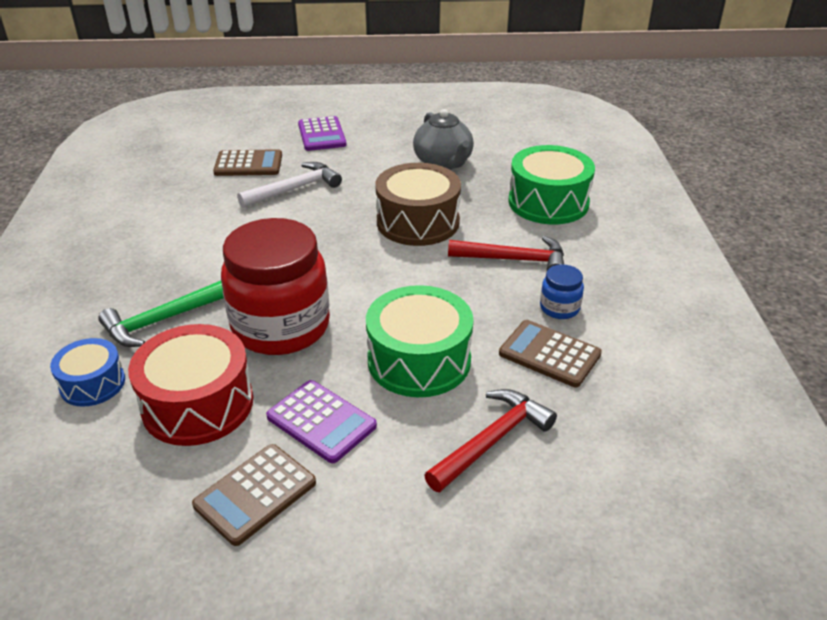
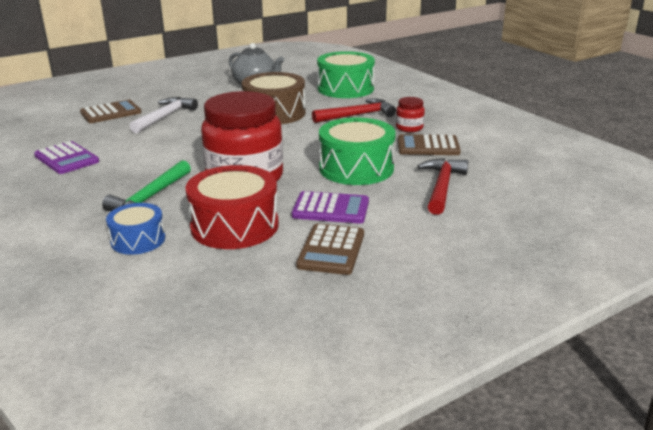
camera: 30 degrees left, 10 degrees down
purple calculator [298,116,347,151] -> purple calculator moved to [34,141,99,174]
blue jar [540,264,584,319] -> red jar [396,97,425,132]

